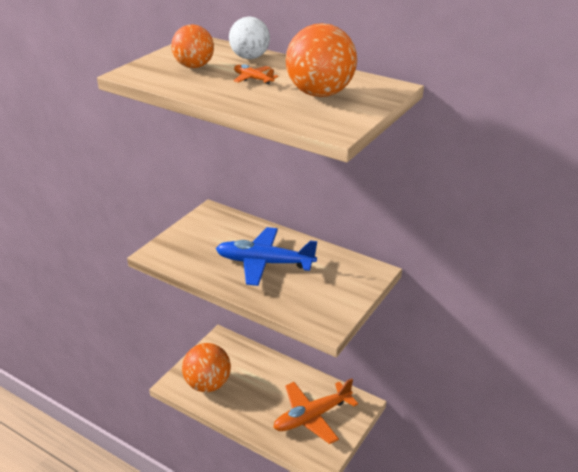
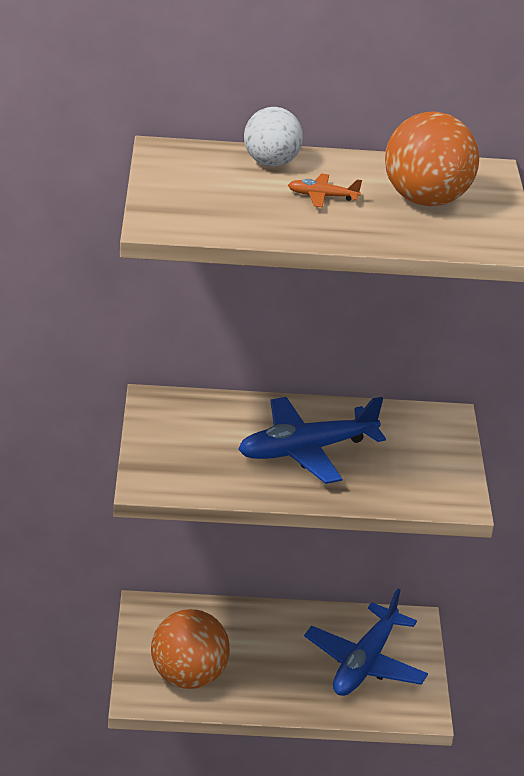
camera: 35 degrees left, 0 degrees up
orange ball [171,24,214,68] -> none
orange plane [273,379,358,444] -> blue plane [304,589,428,696]

